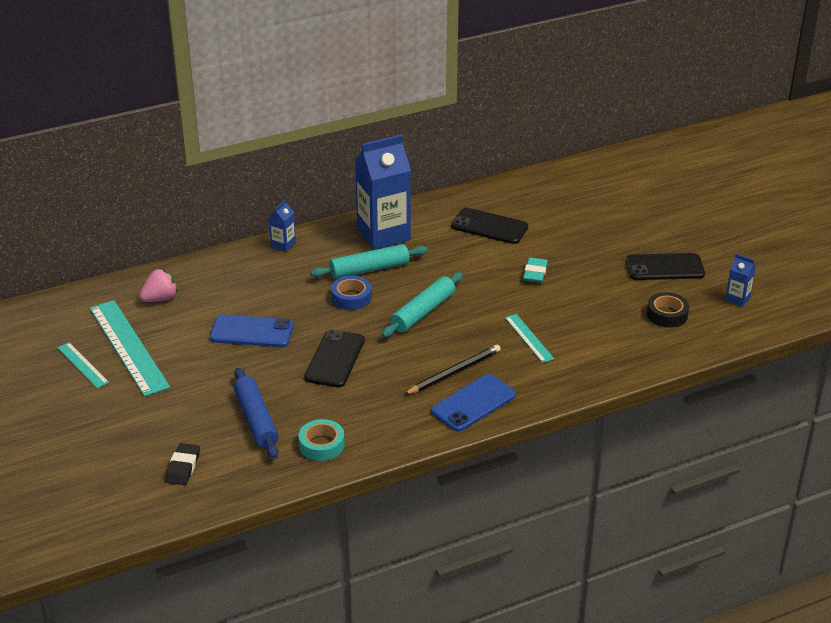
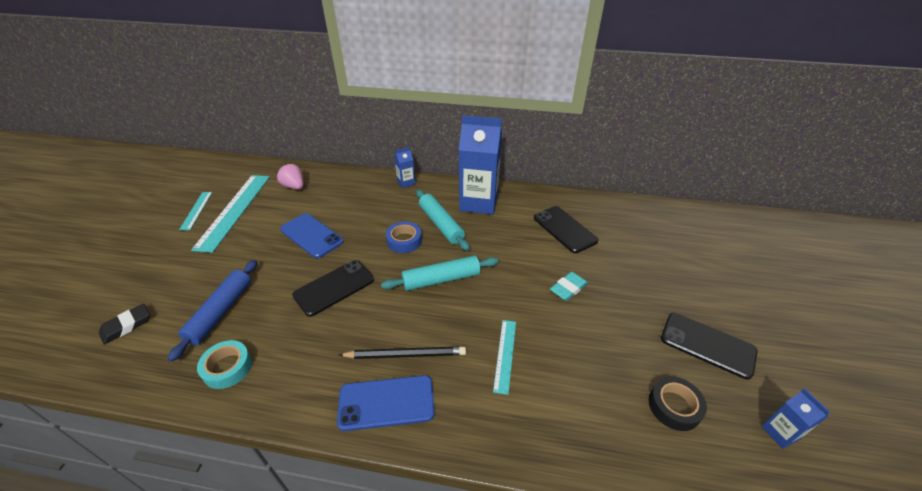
camera: 35 degrees right, 5 degrees up
pink strawberry [139,268,178,302] -> pink strawberry turned 135 degrees counterclockwise [276,163,304,189]
turquoise rolling pin [310,244,428,279] -> turquoise rolling pin turned 45 degrees clockwise [416,190,470,251]

